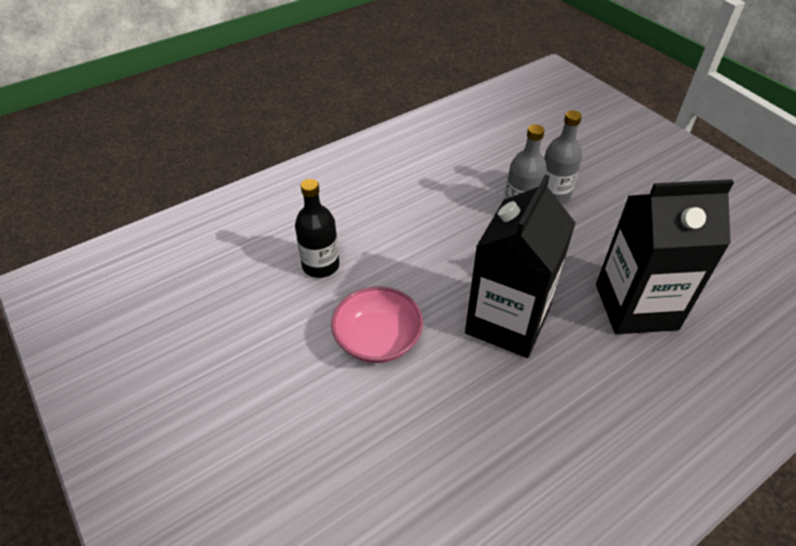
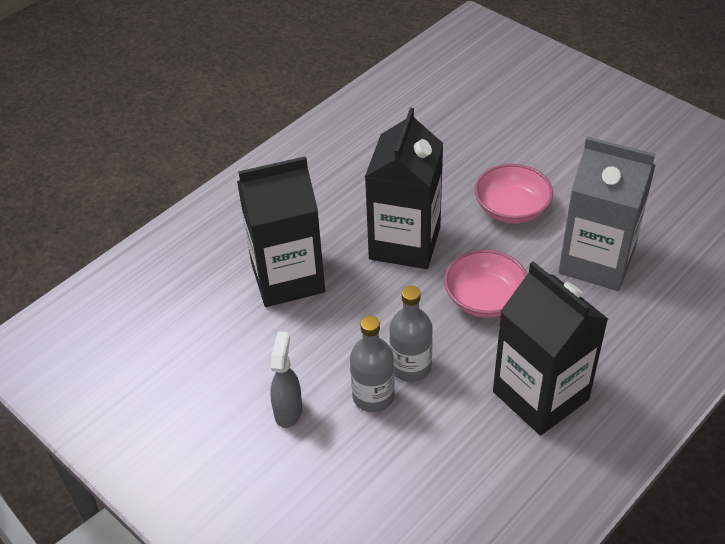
camera: 170 degrees right, 0 degrees up
black bottle [295,179,339,278] -> grey carton [558,137,656,291]
none -> grey spray bottle [270,332,302,428]
none -> pink bowl [444,250,527,318]
none -> black carton [493,261,608,436]

